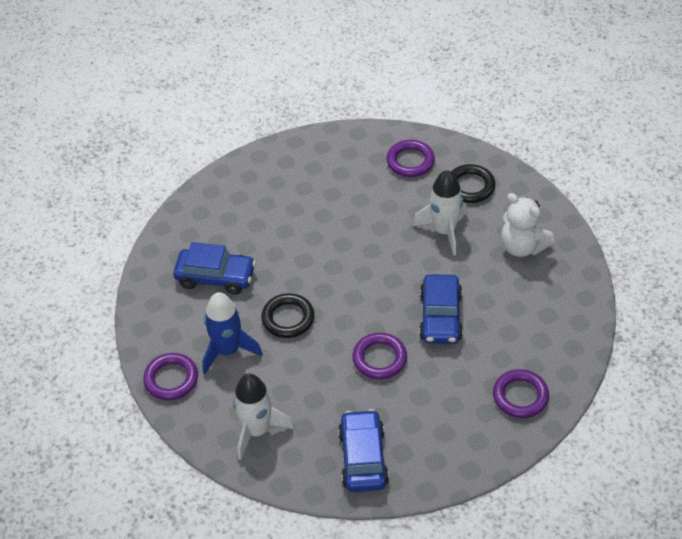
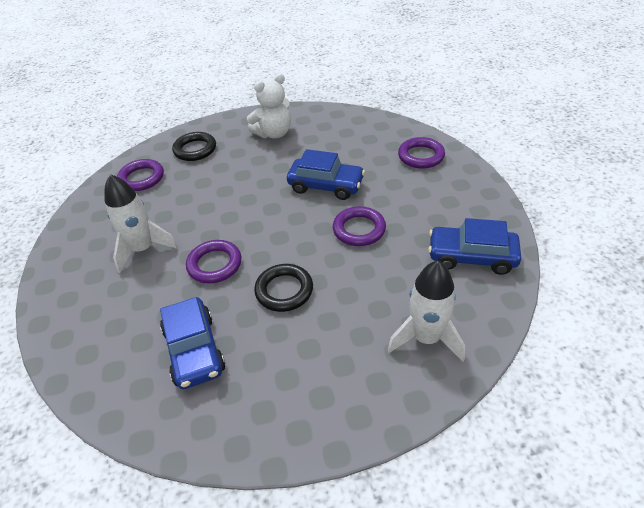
camera: 75 degrees left, 5 degrees down
purple ring [143,353,198,401] -> purple ring moved to [186,240,241,283]
blue car [173,242,256,294] -> blue car turned 135 degrees clockwise [160,297,225,389]
blue rocket [202,292,262,374] -> none
white rocket [413,170,467,256] -> white rocket moved to [105,174,178,273]

